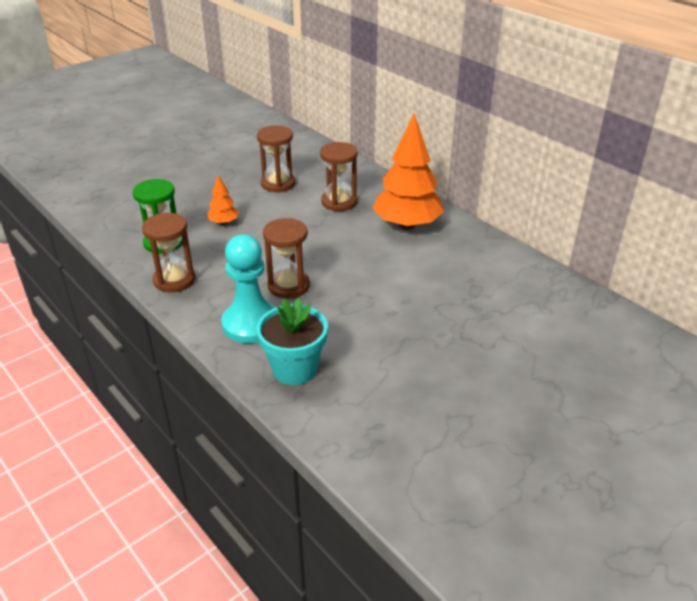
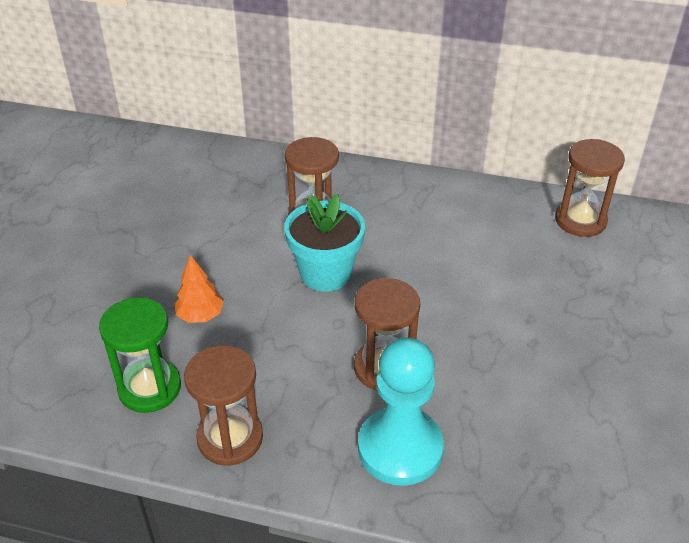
camera: 35 degrees left, 5 degrees up
brown hourglass [257,126,295,192] -> brown hourglass moved to [555,139,625,237]
turquoise flower pot [257,298,328,385] -> turquoise flower pot moved to [284,194,365,292]
orange tree [373,114,444,230] -> none

